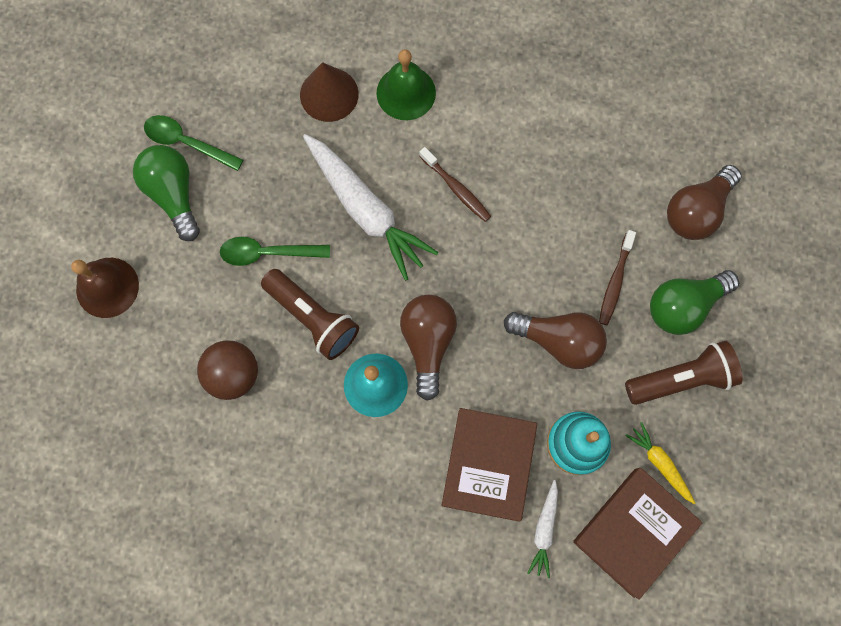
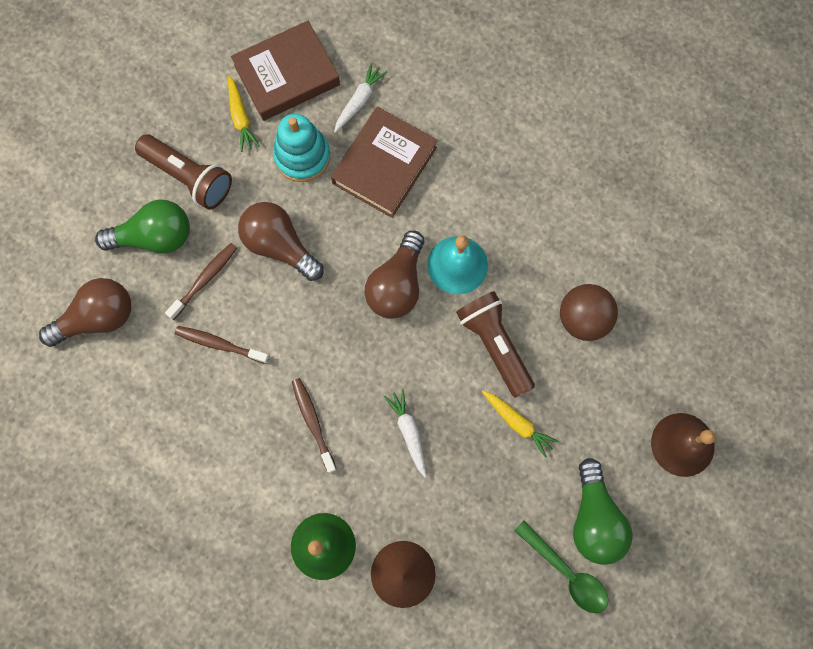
camera: 160 degrees left, 0 degrees up
green spoon [220,237,330,266] -> yellow carrot [482,391,559,458]
white carrot [303,134,438,281] -> white carrot [384,389,427,478], size x0.48
brown flashlight [625,341,743,405] -> brown flashlight turned 150 degrees counterclockwise [135,134,232,210]
none -> brown toothbrush [175,326,269,364]

